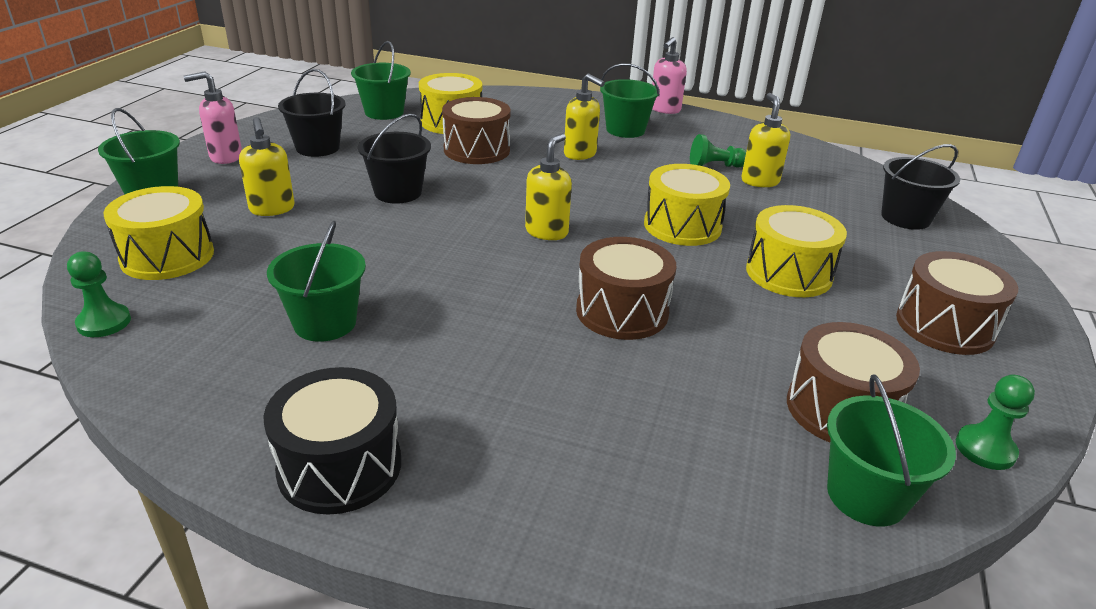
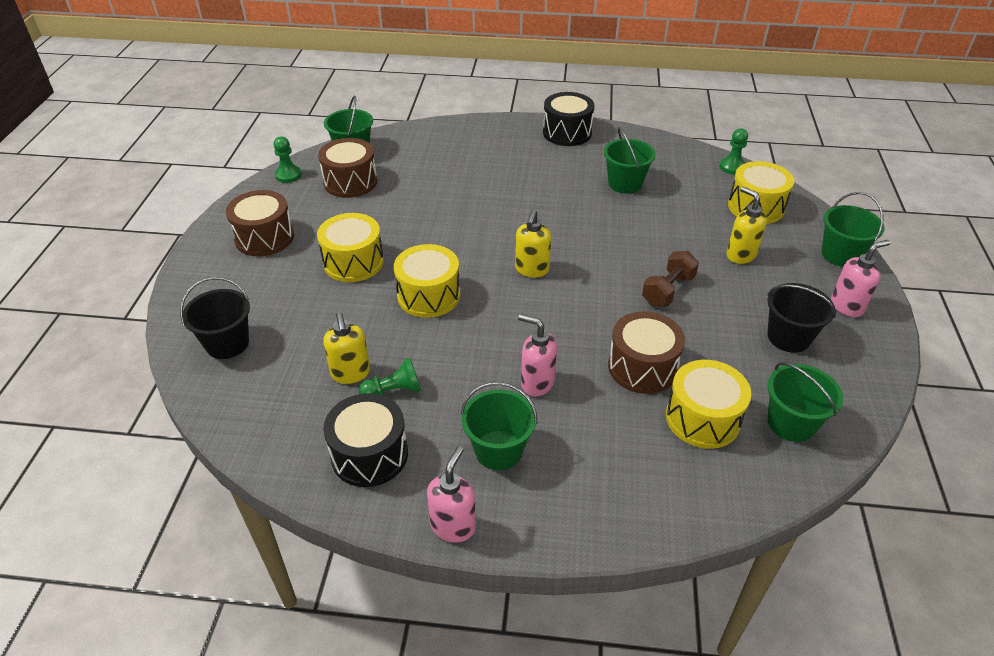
camera: 170 degrees right, 10 degrees up
black bucket [358,114,431,204] -> brown dumbbell [642,251,699,307]
yellow soap dispenser [564,74,605,160] -> pink soap dispenser [518,314,557,396]
brown drum [576,237,676,340] -> none
none -> black drum [323,393,408,487]

